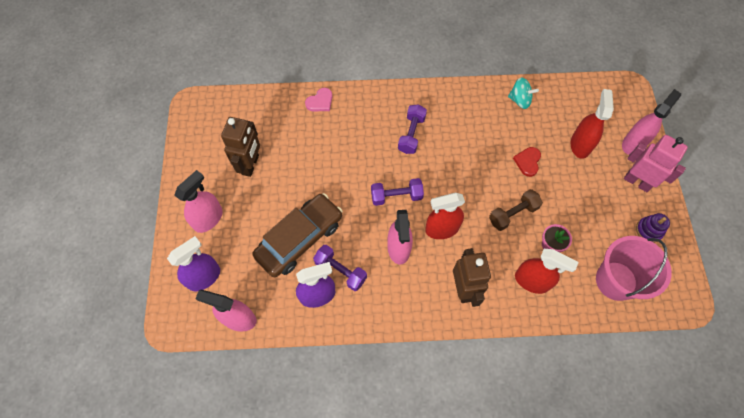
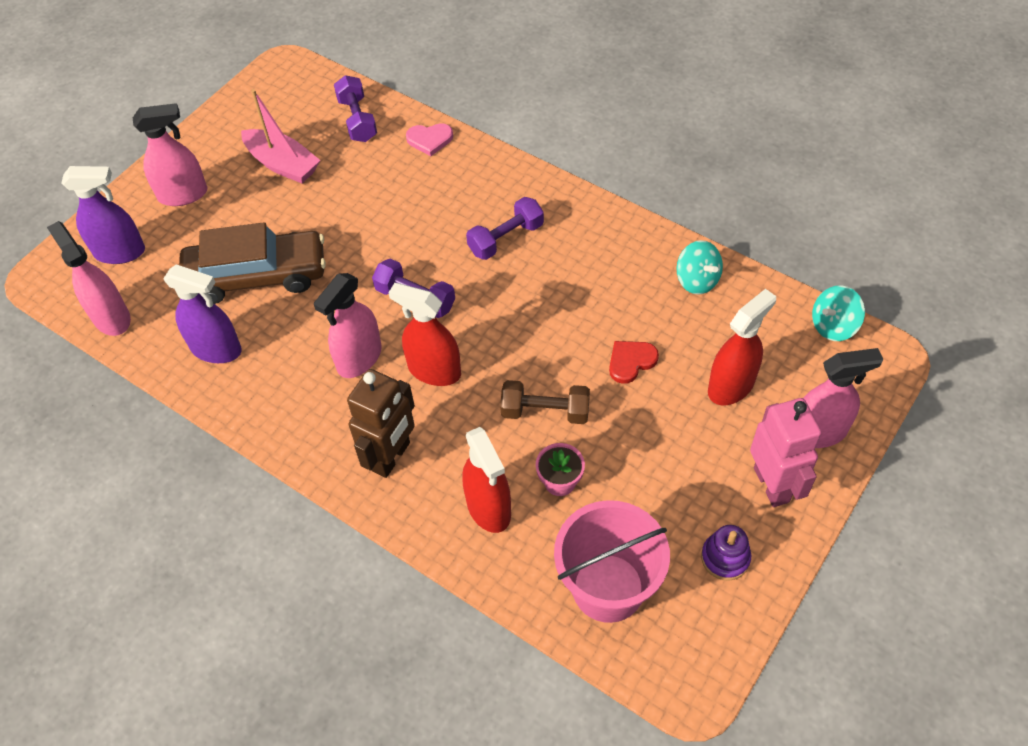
camera: 40 degrees right, 10 degrees down
brown robot [221,117,260,177] -> pink boat [241,89,320,183]
purple dumbbell [313,245,367,291] -> purple dumbbell moved to [334,75,377,142]
none -> turquoise spinning top [812,285,865,341]

